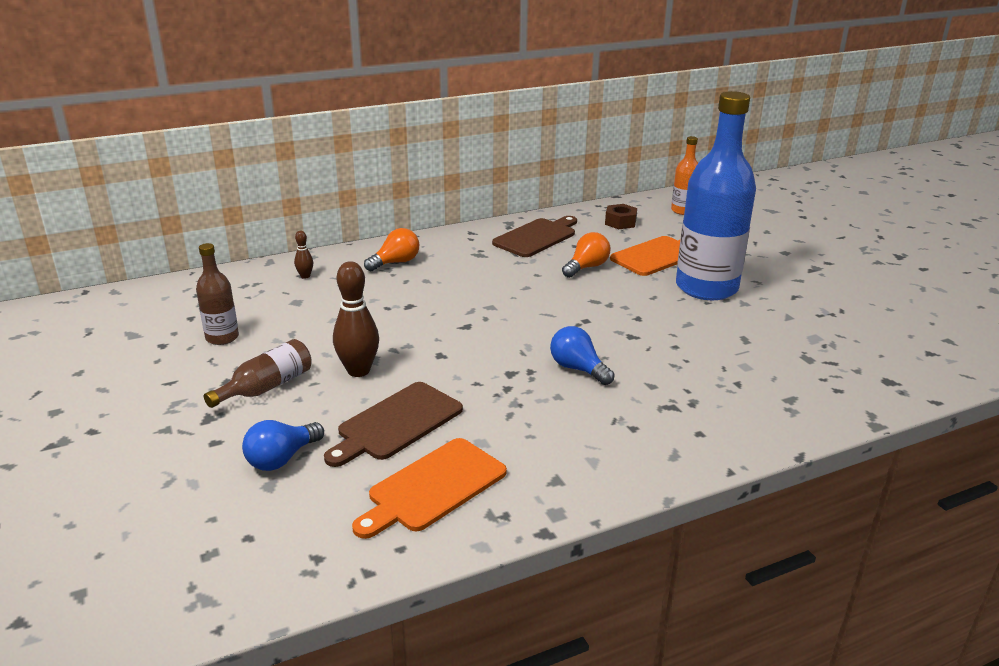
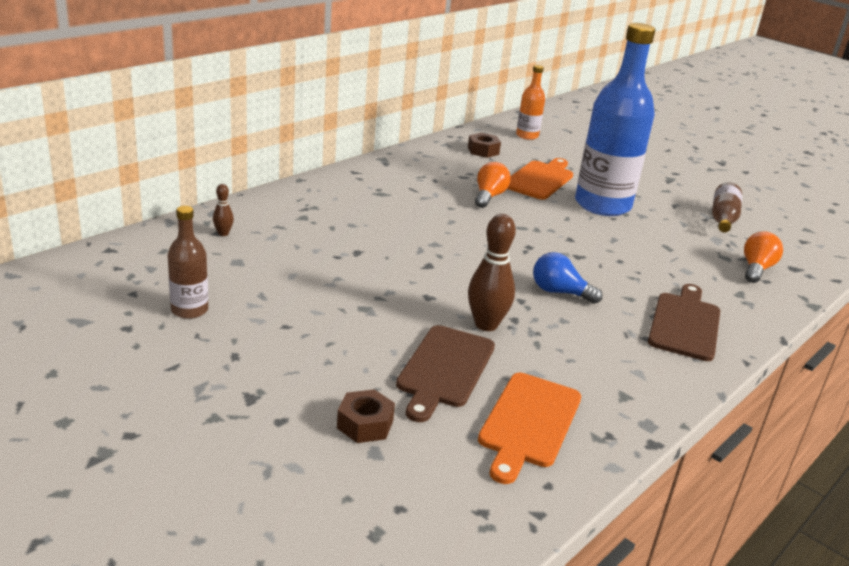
camera: 25 degrees left, 0 degrees up
brown bottle [204,339,312,408] -> brown bottle moved to [712,182,742,232]
blue light bulb [242,420,324,471] -> brown nut [337,389,395,443]
brown bowling pin [333,261,379,377] -> brown bowling pin moved to [468,214,516,331]
orange light bulb [364,228,419,271] -> orange light bulb moved to [744,232,783,283]
brown cutting board [492,216,577,257] -> brown cutting board moved to [648,284,720,361]

